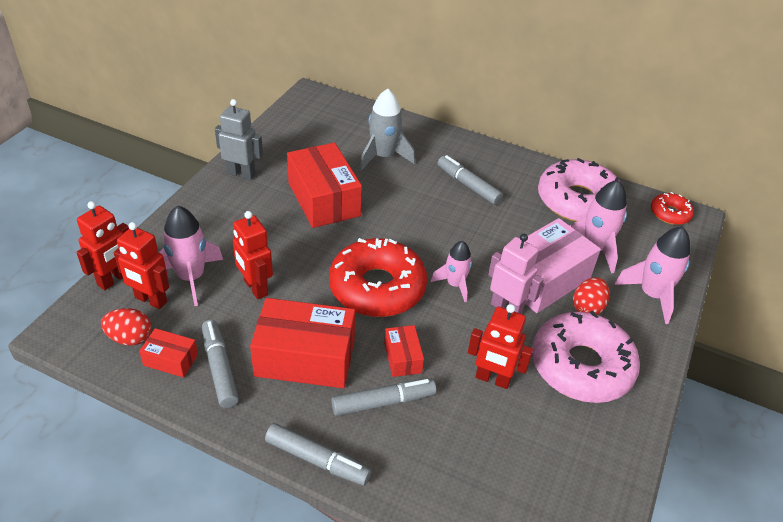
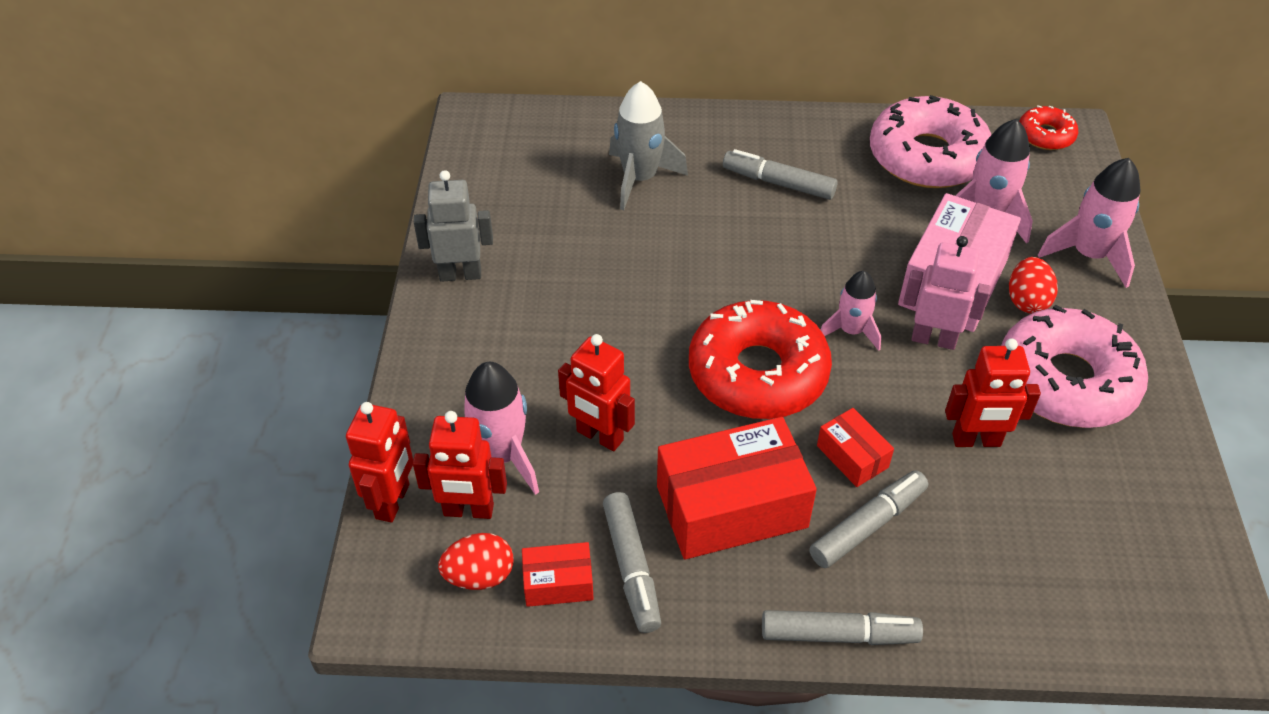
camera: 20 degrees left, 5 degrees up
grey marker [202,320,239,408] -> grey marker turned 150 degrees counterclockwise [603,492,661,633]
red box [287,143,362,228] -> none

